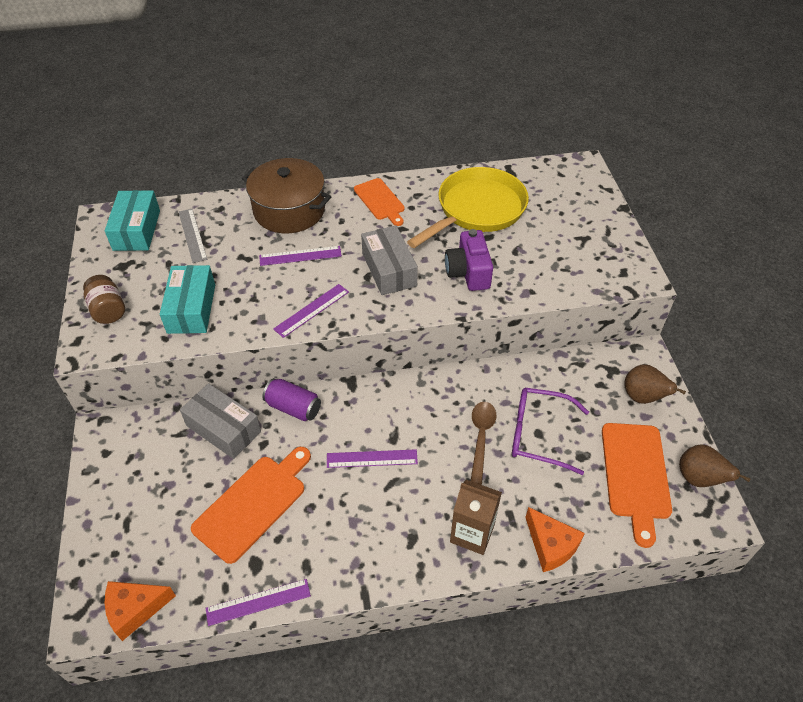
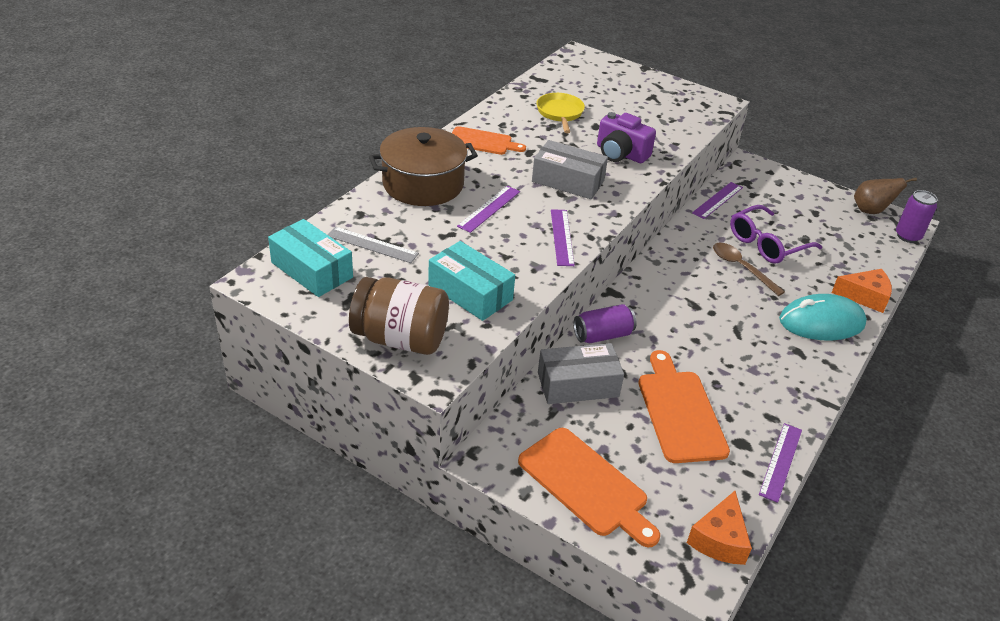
camera: 50 degrees left, 10 degrees down
brown jar [83,275,125,324] -> brown jar [349,277,449,355], size x1.64
purple ruler [327,449,418,468] -> purple ruler moved to [692,182,743,219]
yellow pan [407,167,529,248] -> yellow pan [537,93,585,133], size x0.54
brown carton [450,480,502,555] -> turquoise mouse [779,294,867,341]
orange cutting board [602,423,672,548] -> orange cutting board moved to [518,428,660,547]
brown pear [624,364,686,404] -> none
none -> purple can [896,190,938,243]

